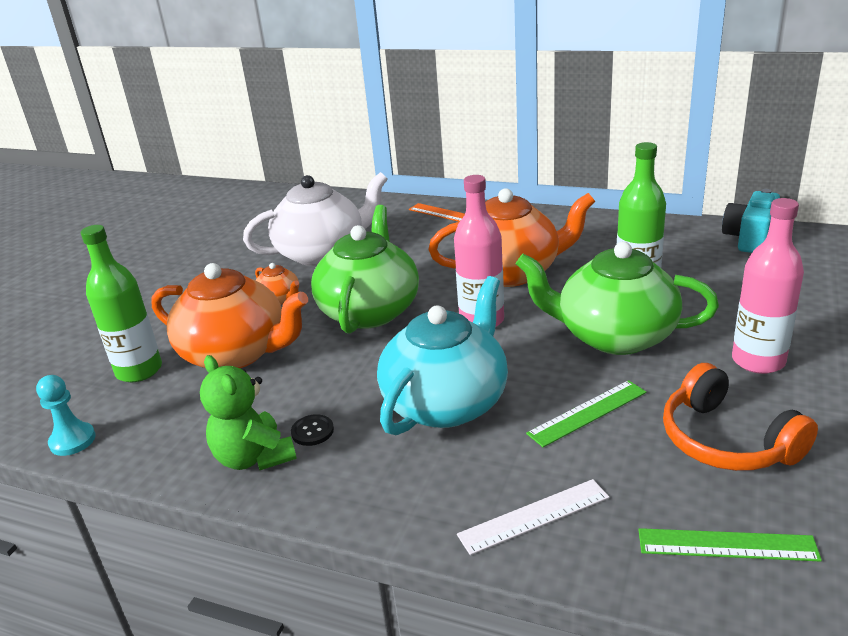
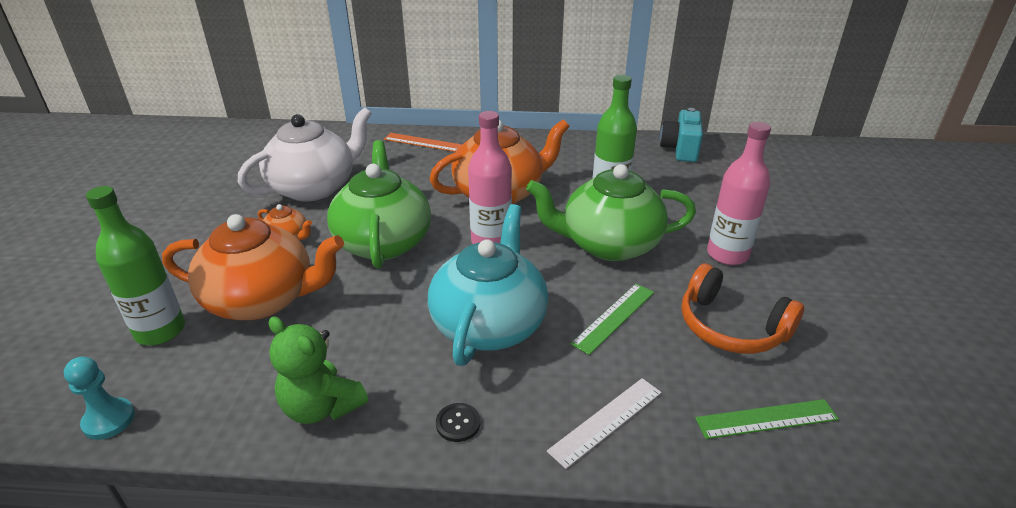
camera: 20 degrees left, 5 degrees up
black button [291,414,334,446] -> black button moved to [436,403,480,442]

